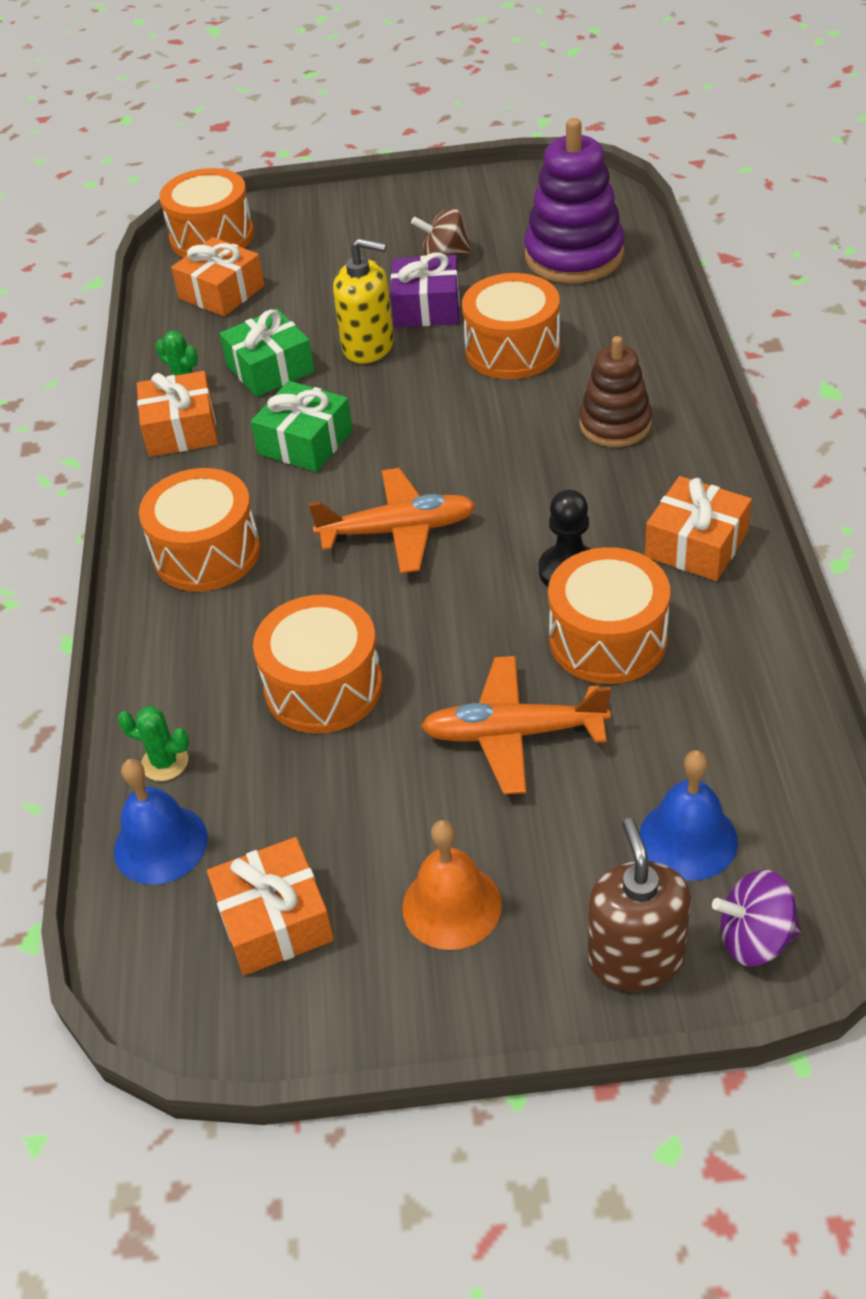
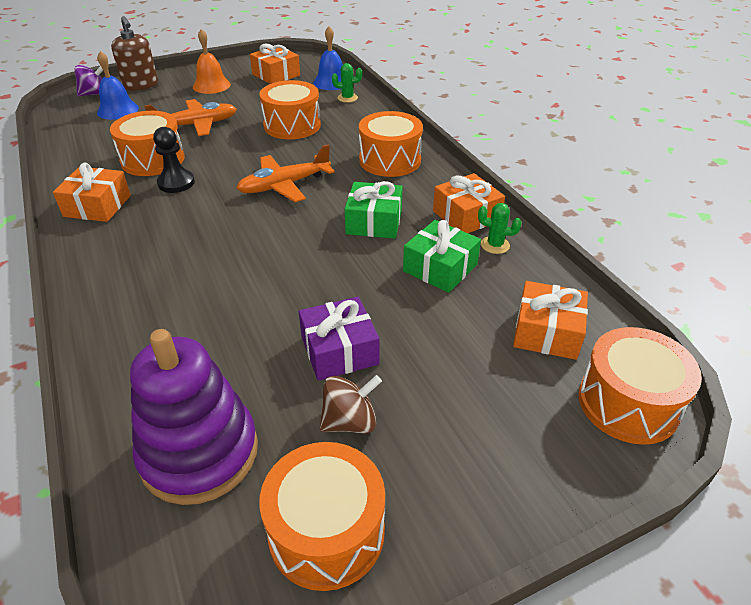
camera: 155 degrees right, 5 degrees down
yellow soap dispenser [333,238,394,363] -> none
orange drum [462,273,560,379] -> orange drum moved to [259,442,385,591]
brown stacking toy [579,336,652,447] -> none

